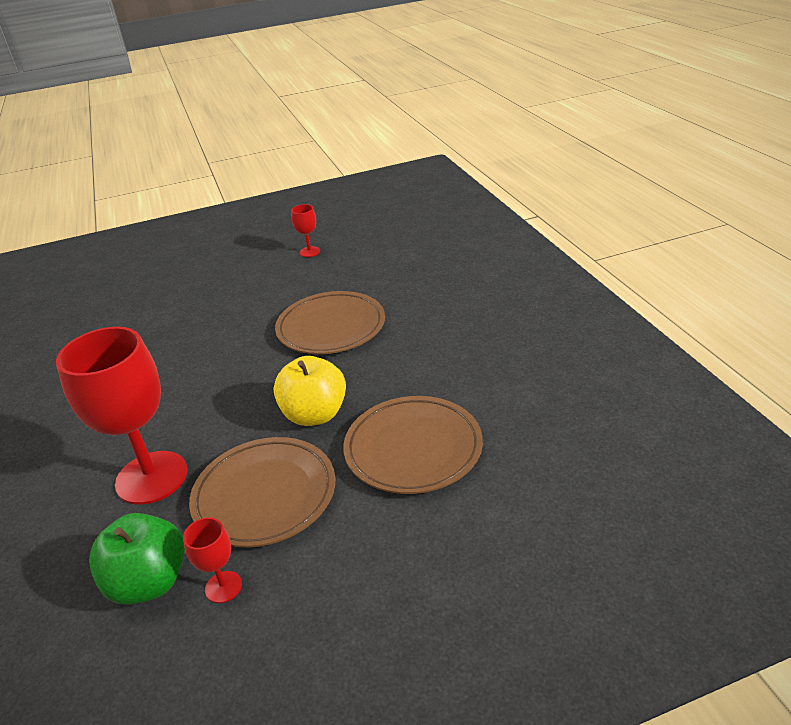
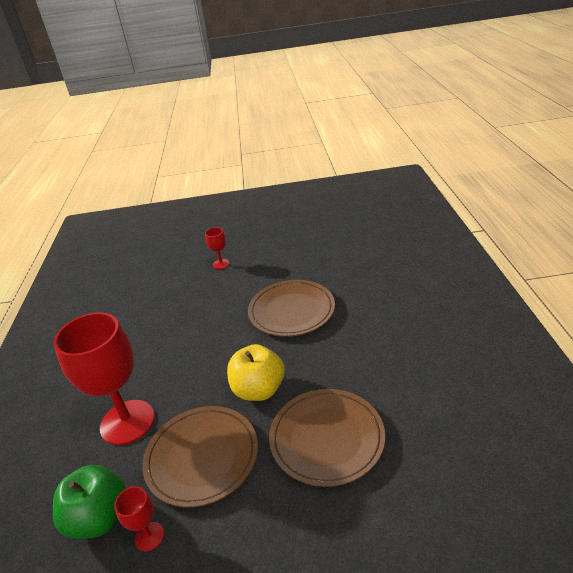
camera: 15 degrees right, 0 degrees up
red goblet [291,204,320,257] -> red goblet moved to [205,227,230,269]

